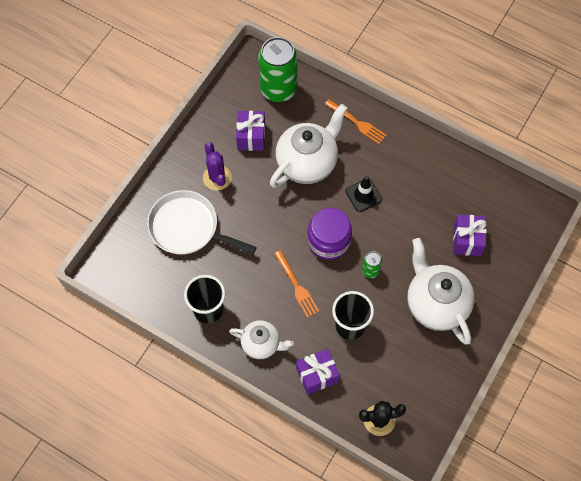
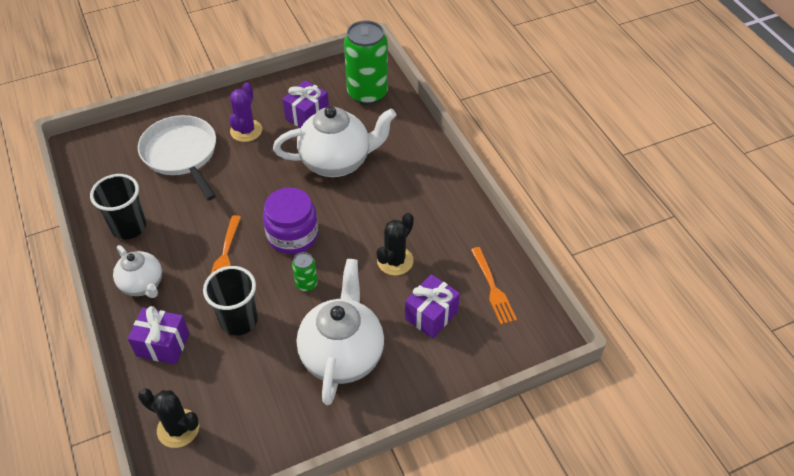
camera: 35 degrees right, 15 degrees down
orange fork [324,99,387,144] -> orange fork moved to [471,247,517,325]
black traffic cone [346,176,382,212] -> none
none -> black cactus [376,213,414,275]

